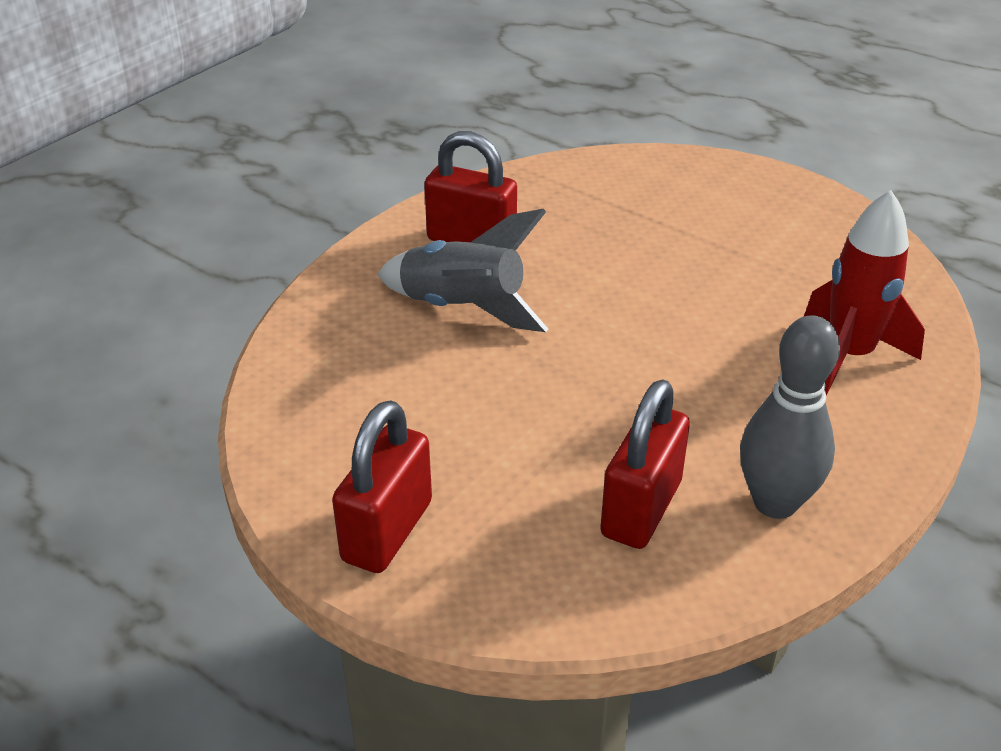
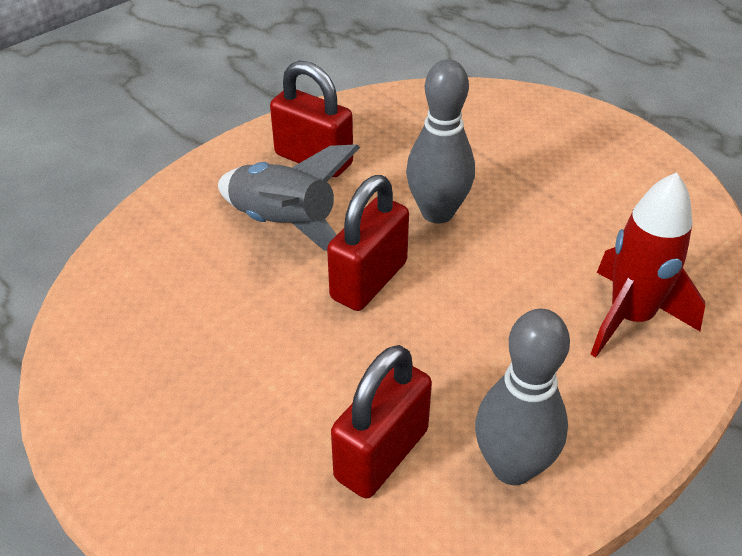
camera: 10 degrees right, 5 degrees up
red padlock [332,400,432,573] -> red padlock moved to [327,175,409,311]
none -> grey bowling pin [406,59,475,224]

